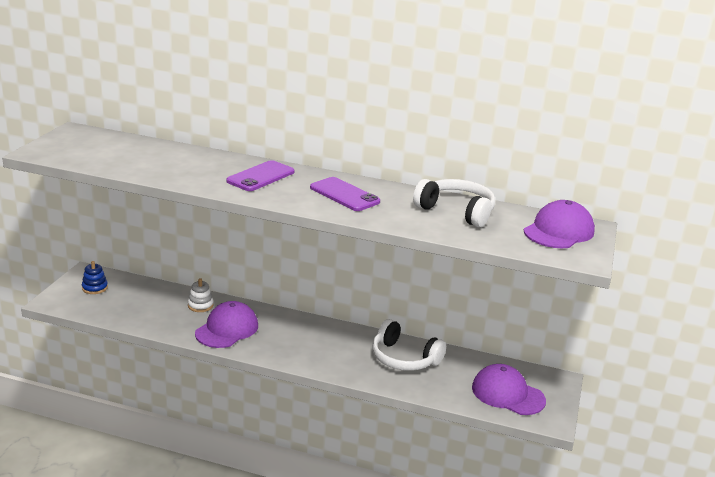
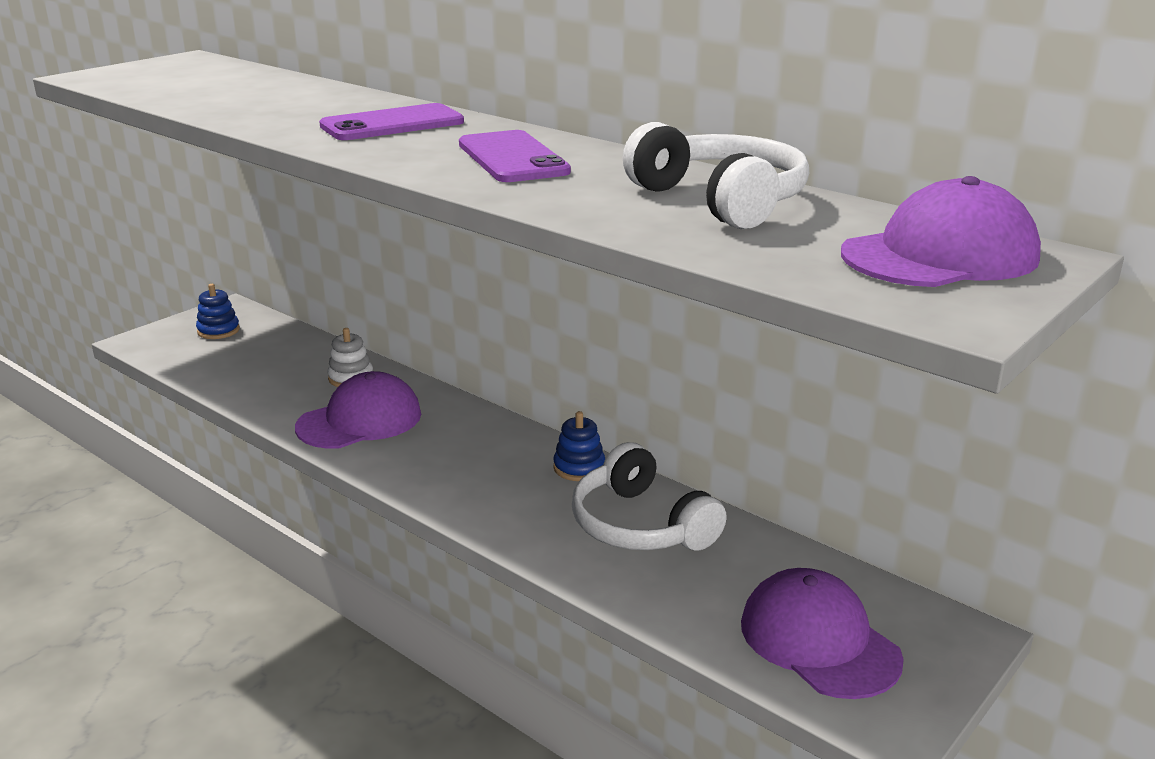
camera: 25 degrees right, 0 degrees up
none -> blue stacking toy [553,411,605,481]

